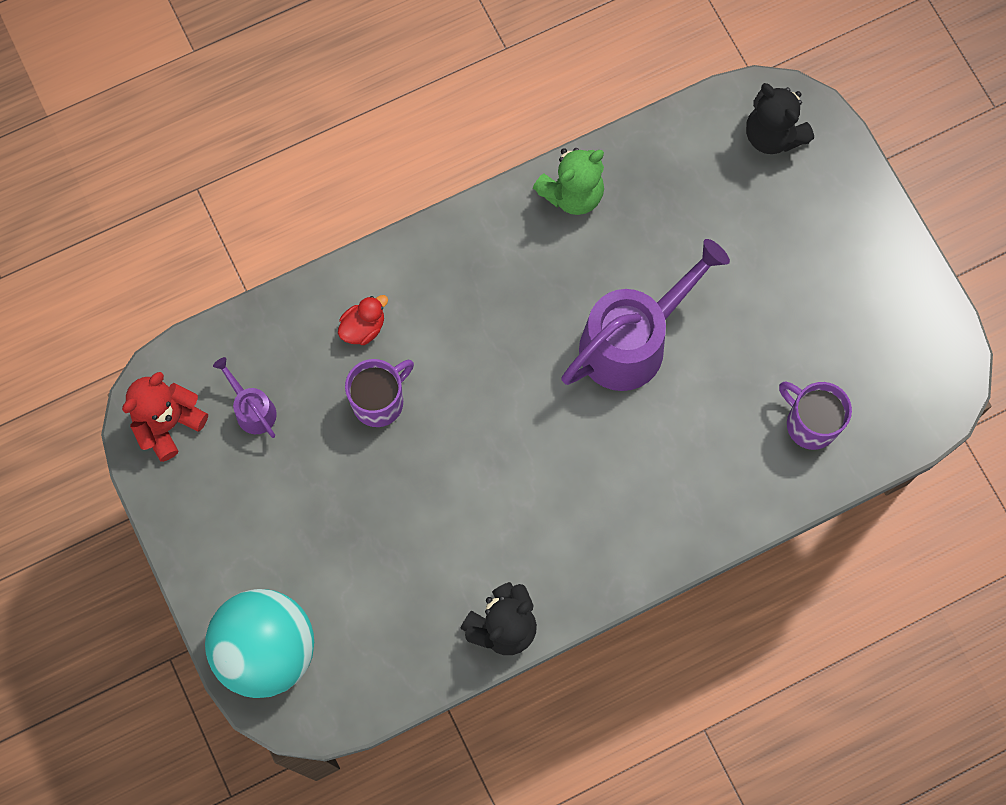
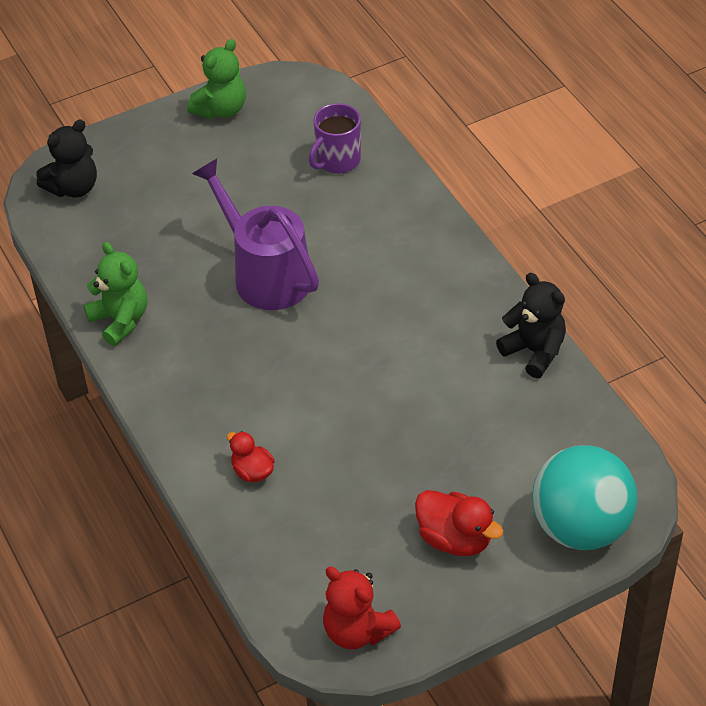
camera: 90 degrees left, 25 degrees down
purple watering can [213,357,277,438] -> none
purple mug [345,359,414,427] -> none
none -> green teddy bear [187,39,246,119]
none -> red duck [415,490,504,556]

